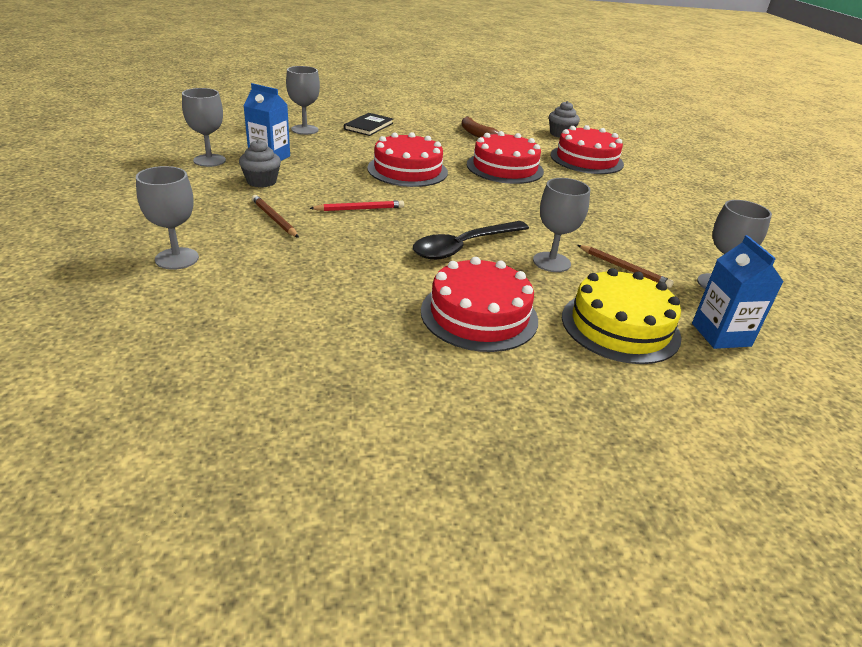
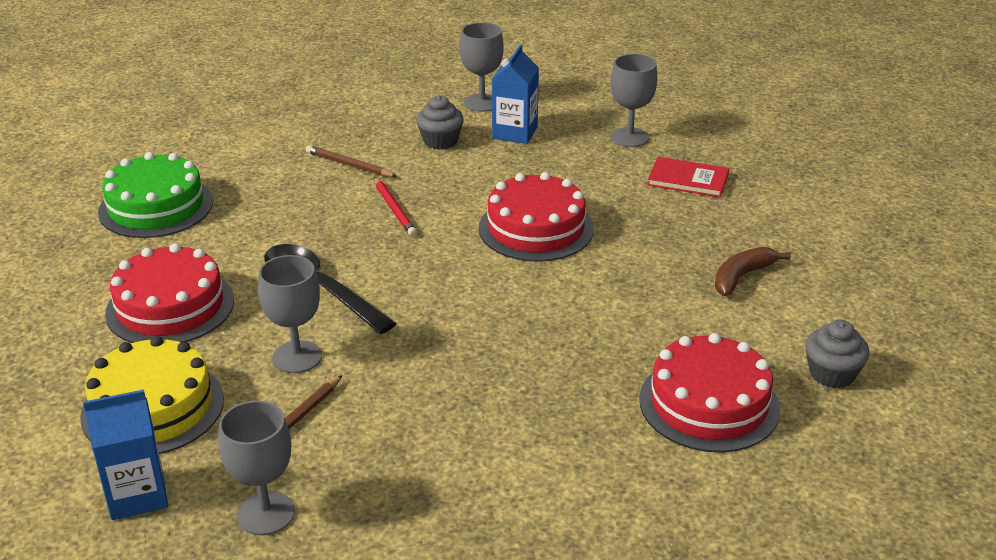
camera: 85 degrees right, 0 degrees up
grey goblet [136,166,199,270] -> none
brown pencil [252,195,299,238] -> brown pencil turned 105 degrees counterclockwise [306,145,397,177]
black book [344,113,393,136] -> red book [648,157,729,197]
red cake [467,131,544,184] -> none
none -> green cake [98,152,213,238]

